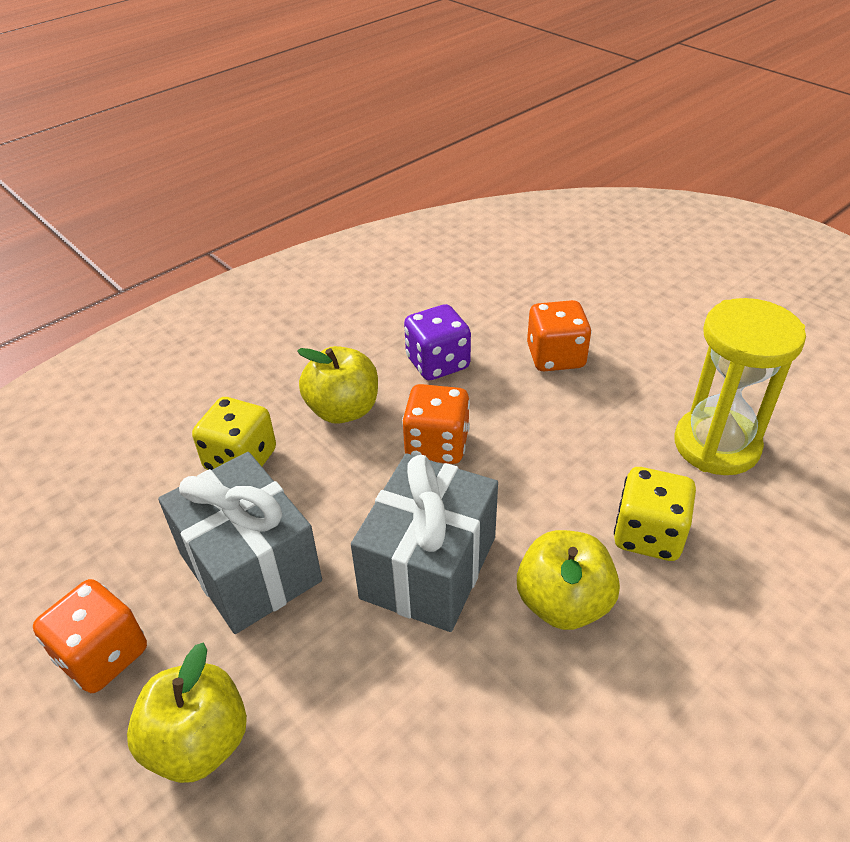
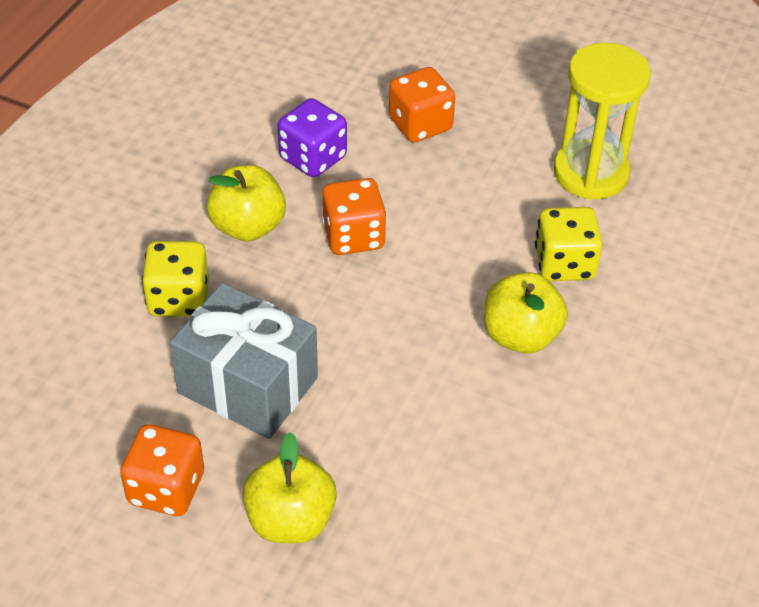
camera: 25 degrees left, 5 degrees up
grey gift [351,453,498,632] -> none

